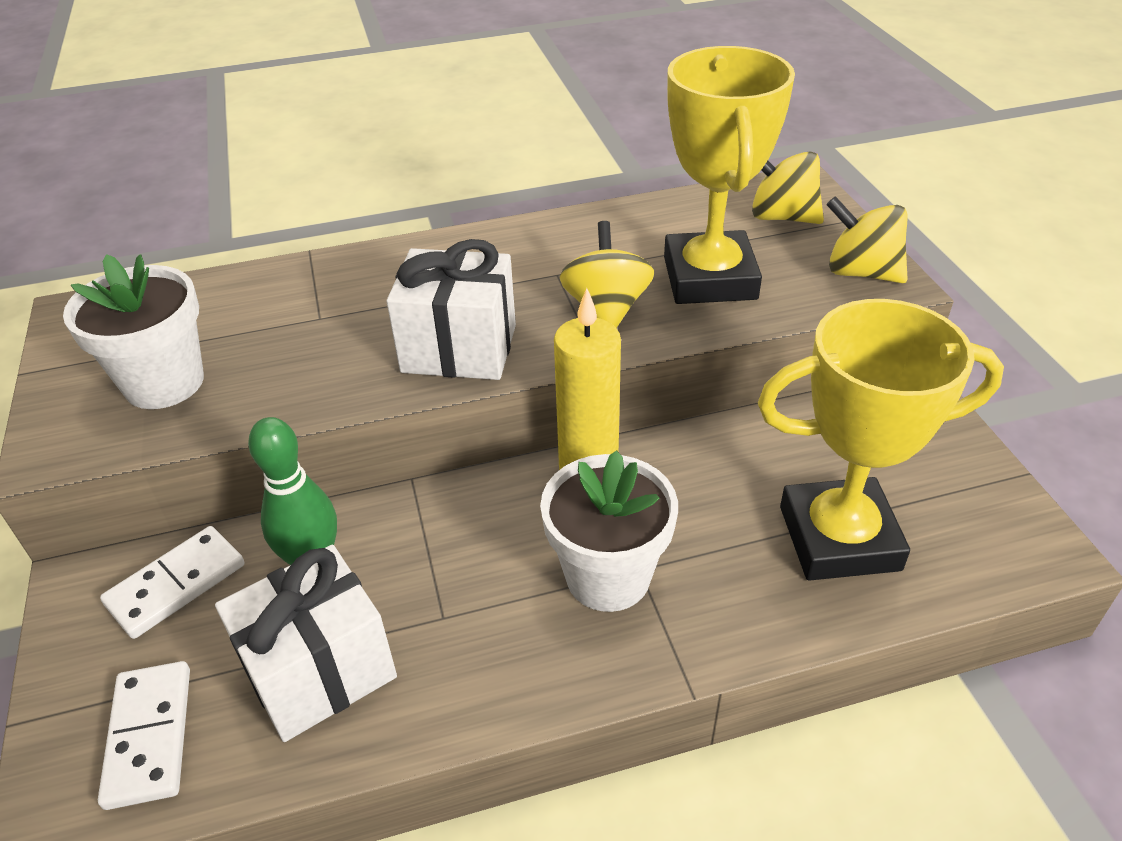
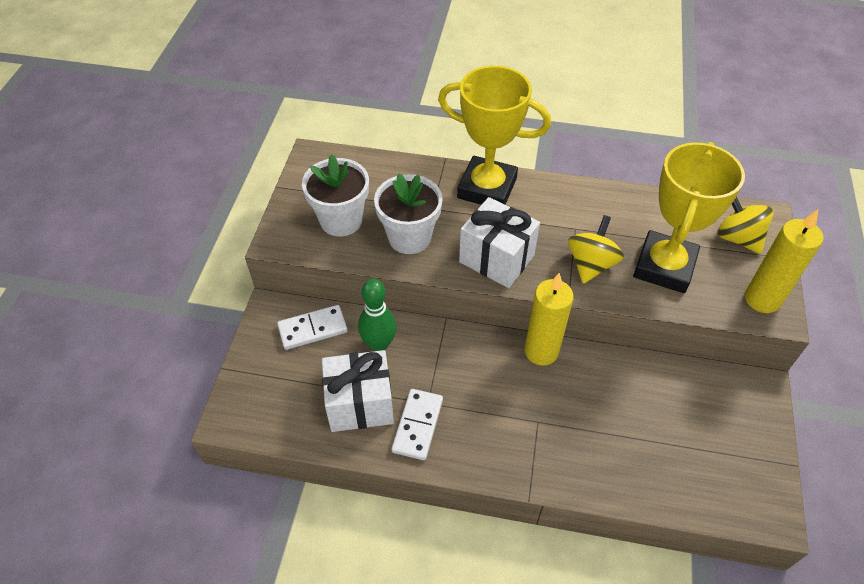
camera: 25 degrees right, 10 degrees up
white domino [98,661,190,810] -> white domino moved to [391,389,443,460]
white flower pot [540,451,678,612] -> white flower pot moved to [374,173,443,254]
yellow trophy [758,299,1004,581] -> yellow trophy moved to [438,66,551,205]
yellow spinning top [826,196,907,283] -> yellow candle [745,209,824,313]

